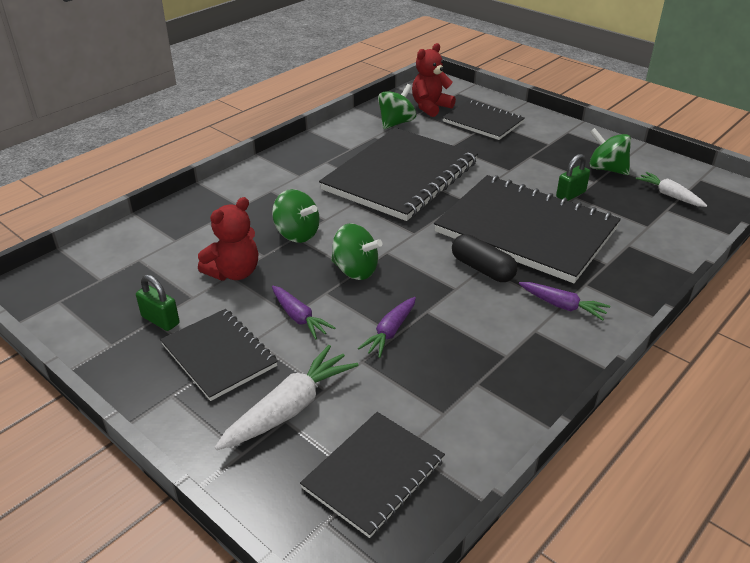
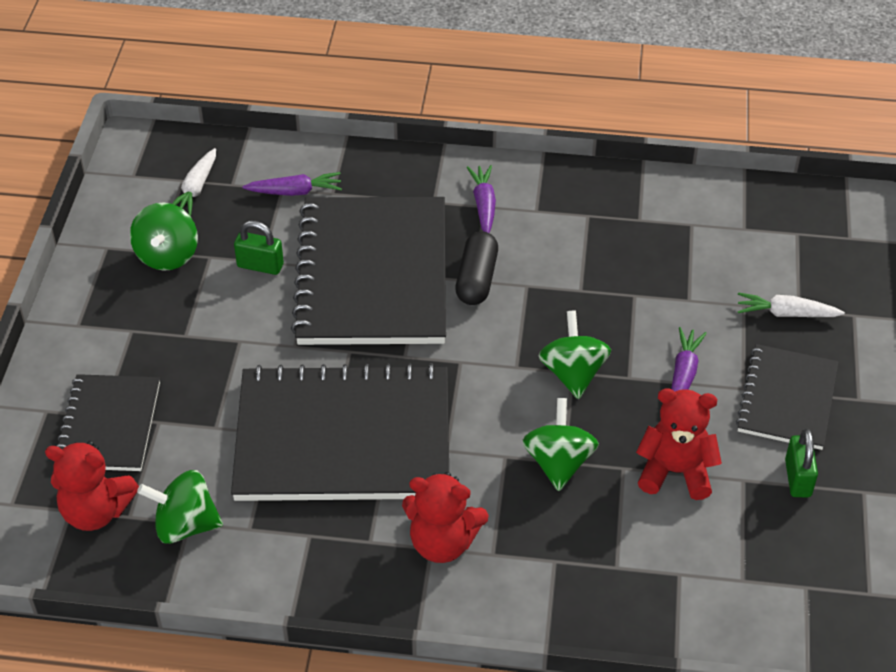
camera: 125 degrees left, 10 degrees up
white carrot [215,345,359,450] -> white carrot [738,292,845,317], size x0.63
black notebook [300,412,445,538] -> none
purple carrot [358,297,416,358] -> purple carrot moved to [242,172,342,196]
none -> red teddy bear [402,472,489,563]

